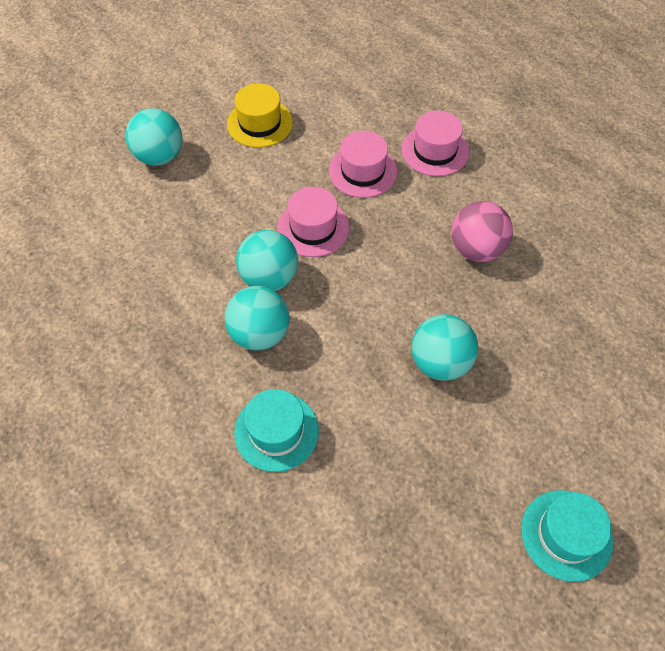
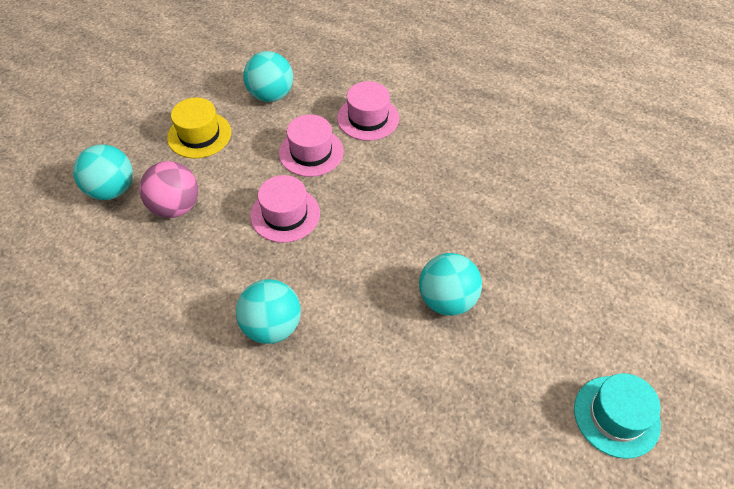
camera: 20 degrees left, 5 degrees down
turquoise hat [234,389,319,472] -> none
turquoise ball [236,230,298,291] -> turquoise ball moved to [243,51,293,102]
pink ball [451,201,513,262] -> pink ball moved to [139,161,198,218]

